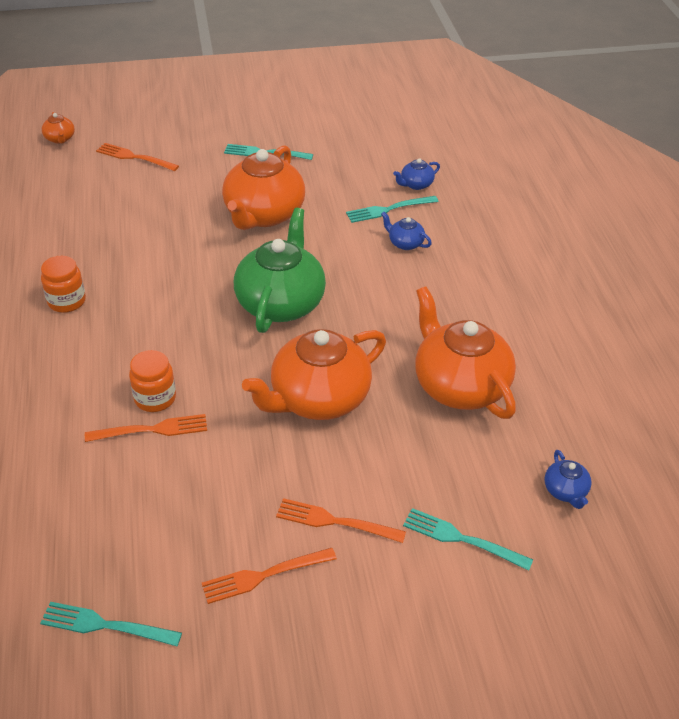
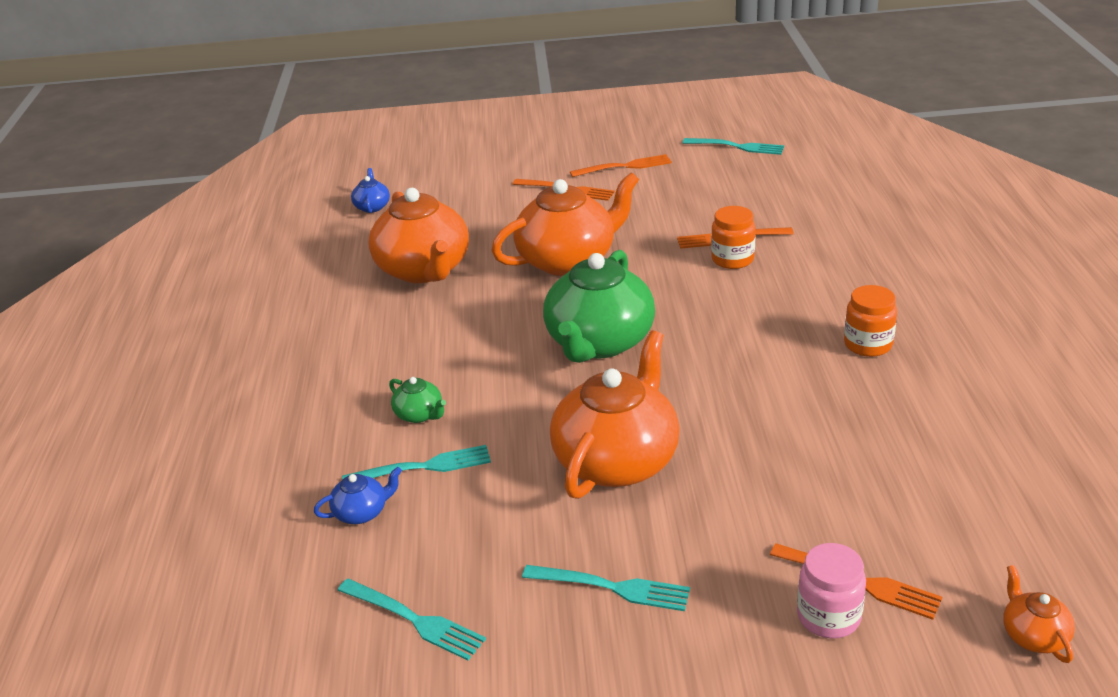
camera: 170 degrees left, 10 degrees down
blue teapot [381,212,432,250] -> green teapot [389,377,446,423]
turquoise fork [403,508,533,571] -> turquoise fork moved to [337,579,486,661]
none -> pink jar [797,543,866,638]

